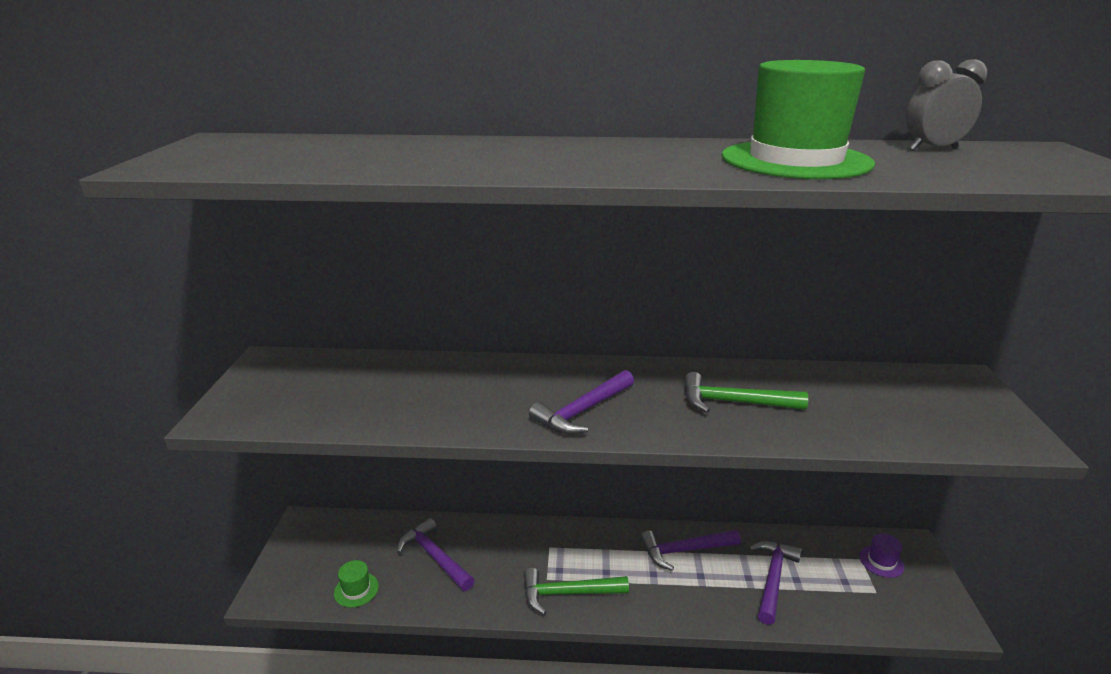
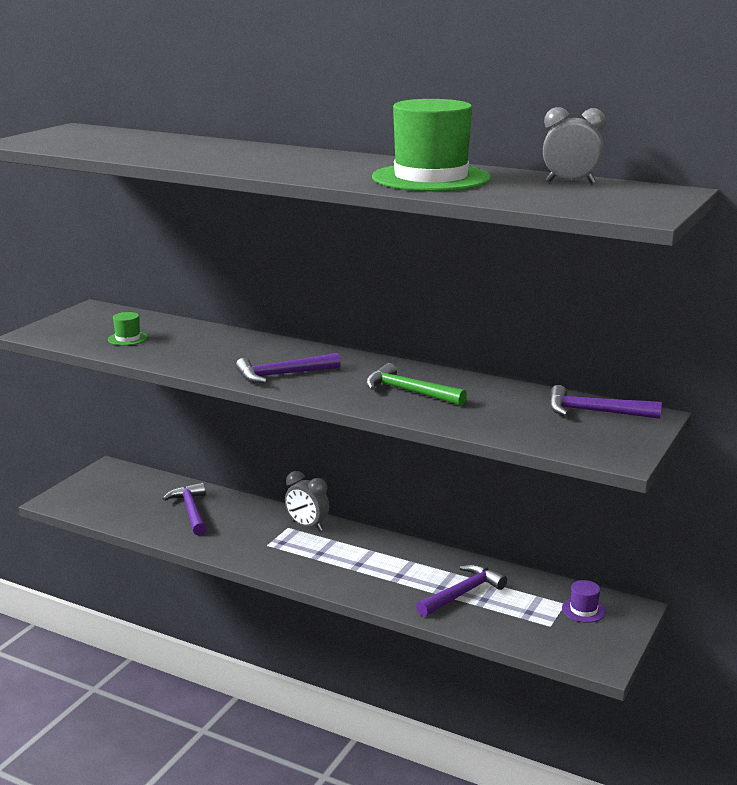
camera: 25 degrees right, 5 degrees down
green hat [334,560,379,608] -> green hat moved to [108,312,148,346]
green hammer [524,568,629,615] -> none
purple hammer [640,530,741,571] -> purple hammer moved to [549,385,662,419]
none -> grey clock [285,471,329,531]

